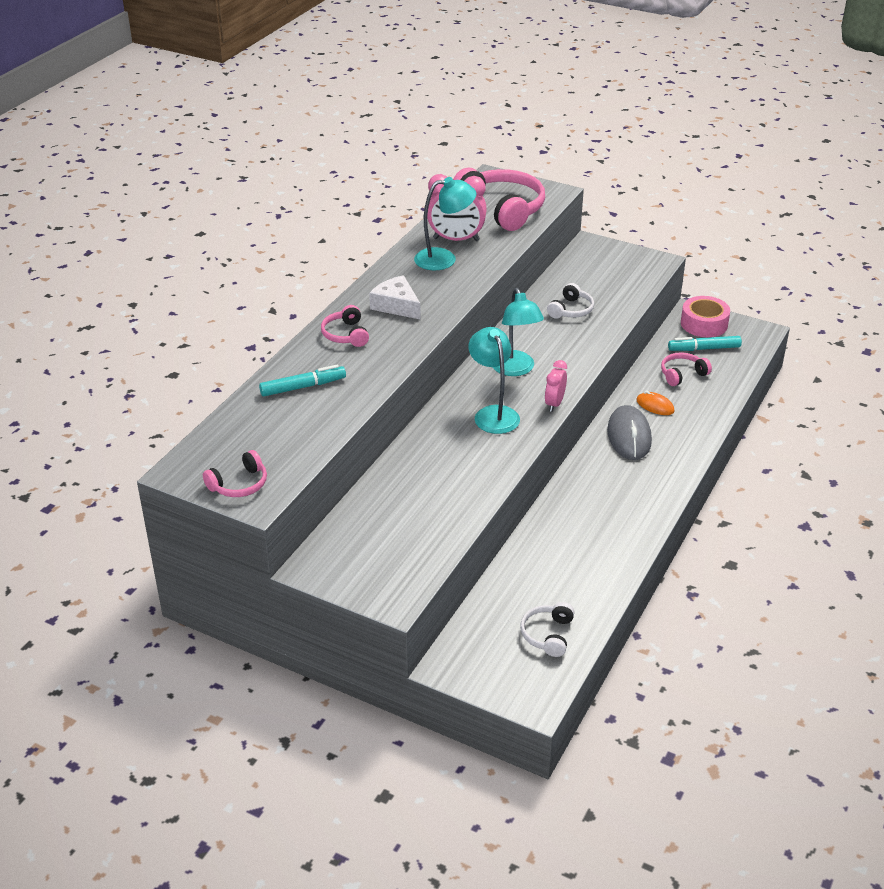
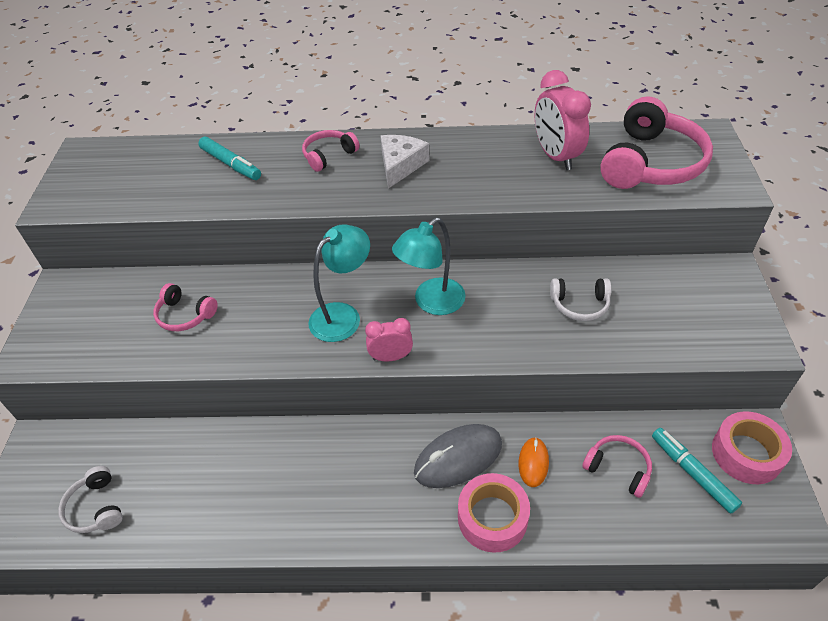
camera: 65 degrees right, 10 degrees up
pink headphones [203,450,267,497] -> pink headphones moved to [153,283,218,331]
turquoise lamp [414,177,476,270] -> none
white headphones [520,602,575,657] -> white headphones turned 105 degrees counterclockwise [58,466,123,533]
none -> pink tape [458,473,530,553]

